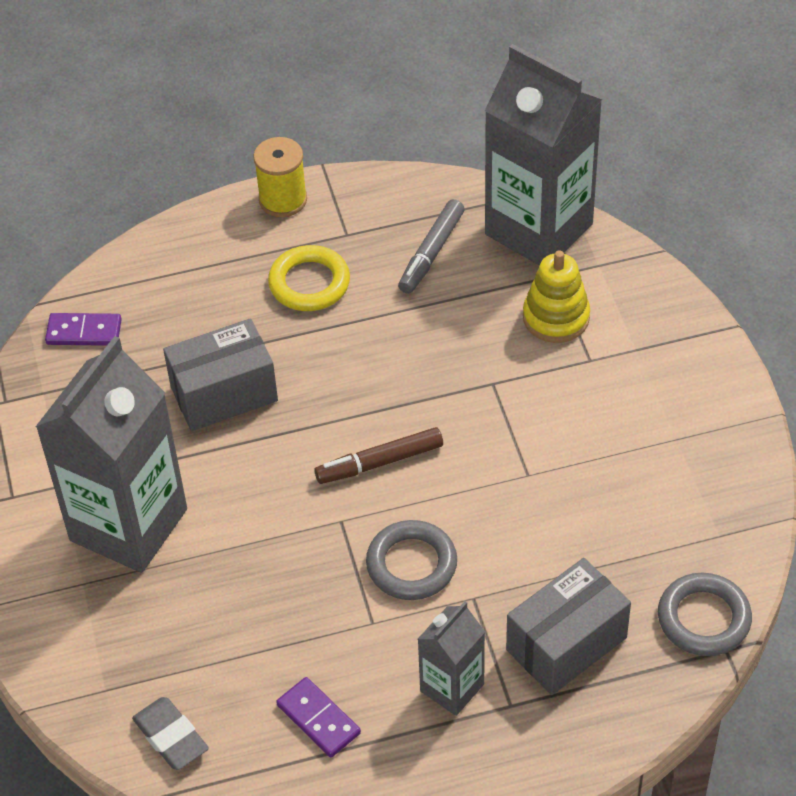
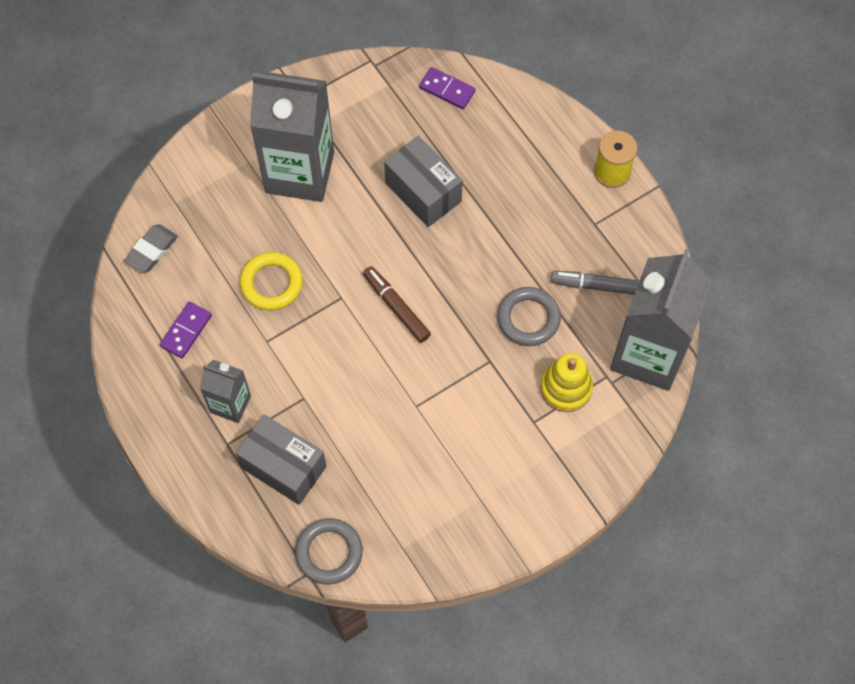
camera: 70 degrees right, 15 degrees up
purple domino [45,313,122,346] -> purple domino turned 45 degrees counterclockwise [419,67,476,109]
yellow ring [268,245,350,311] -> yellow ring moved to [240,252,303,310]
grey ring [366,520,457,600] -> grey ring moved to [497,287,561,346]

